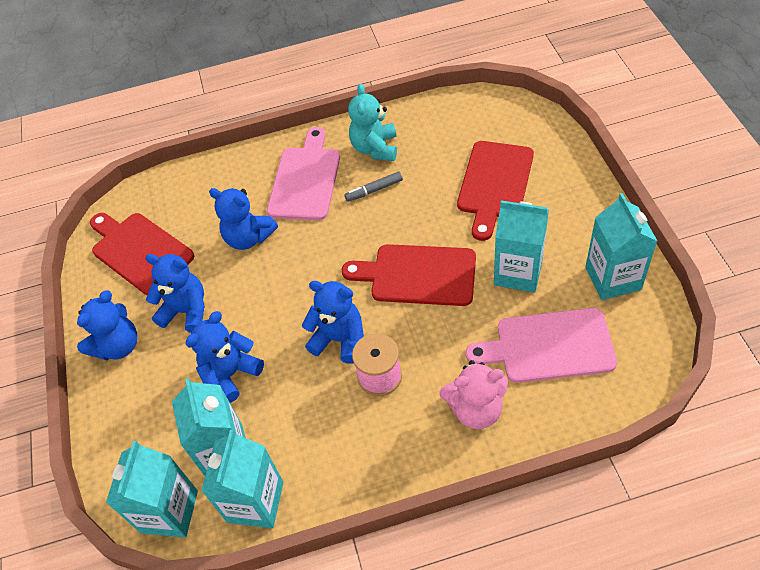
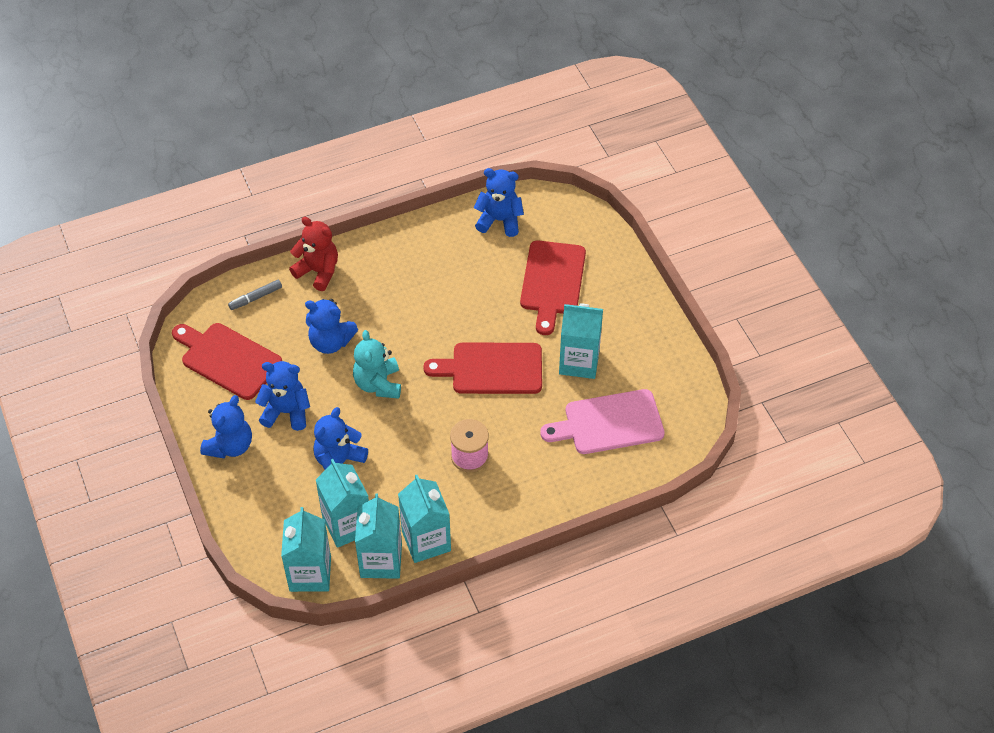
camera: 15 degrees left, 0 degrees up
pink cutting board [267,127,340,220] -> none
blue teddy bear [302,281,364,364] -> blue teddy bear moved to [473,168,524,237]
grey marker [344,172,403,202] -> grey marker moved to [228,280,282,310]
turquoise teddy bear [348,84,397,161] -> turquoise teddy bear moved to [353,330,401,399]
pink teddy bear [439,360,508,429] -> none
turquoise carton [585,193,657,300] -> turquoise carton moved to [398,475,451,563]
none -> red teddy bear [289,217,338,291]

